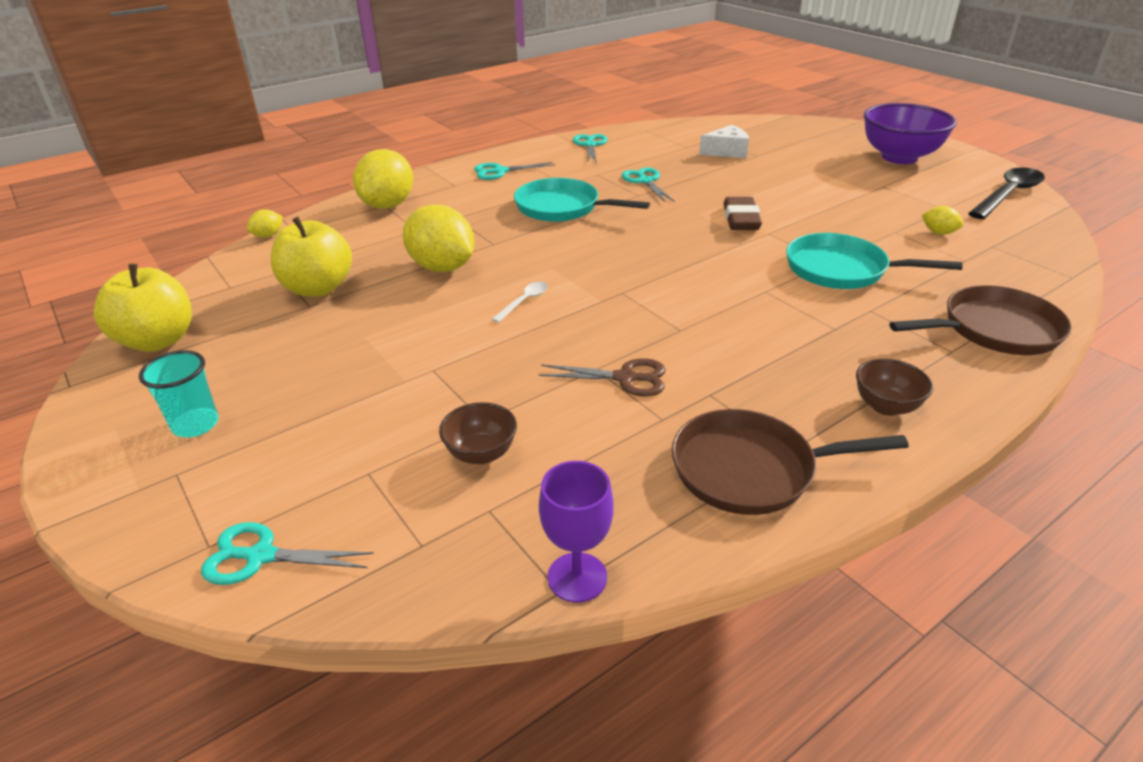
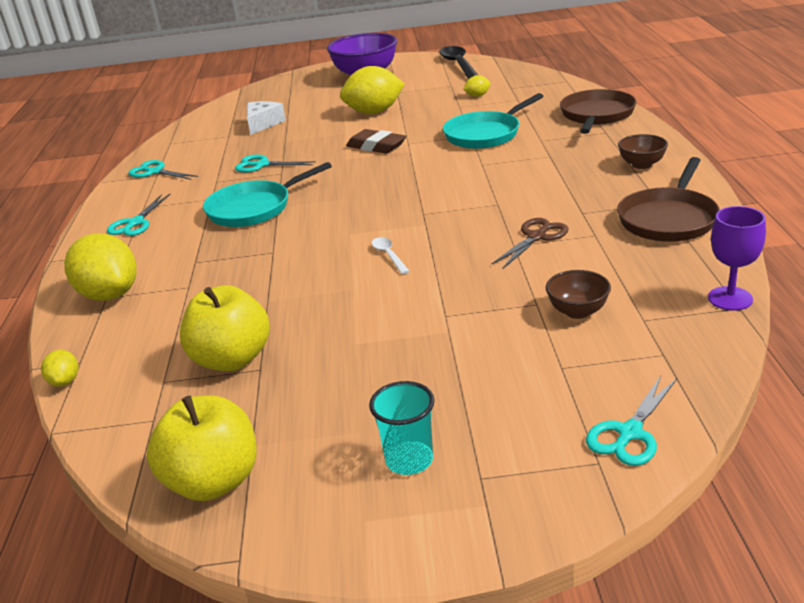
camera: 55 degrees left, 5 degrees down
yellow lemon [403,204,475,272] -> yellow lemon moved to [340,66,405,114]

